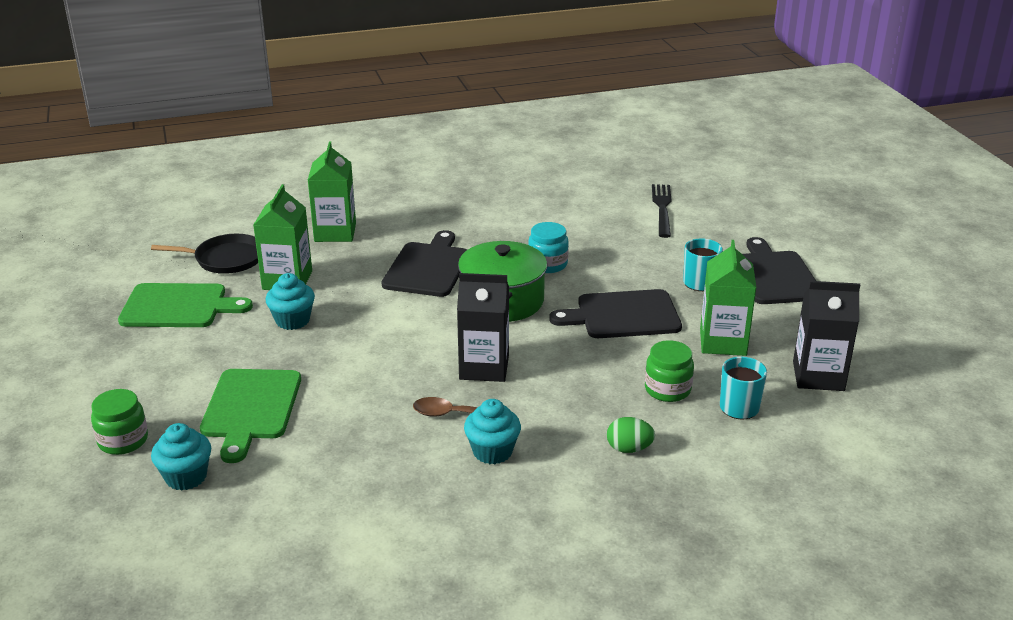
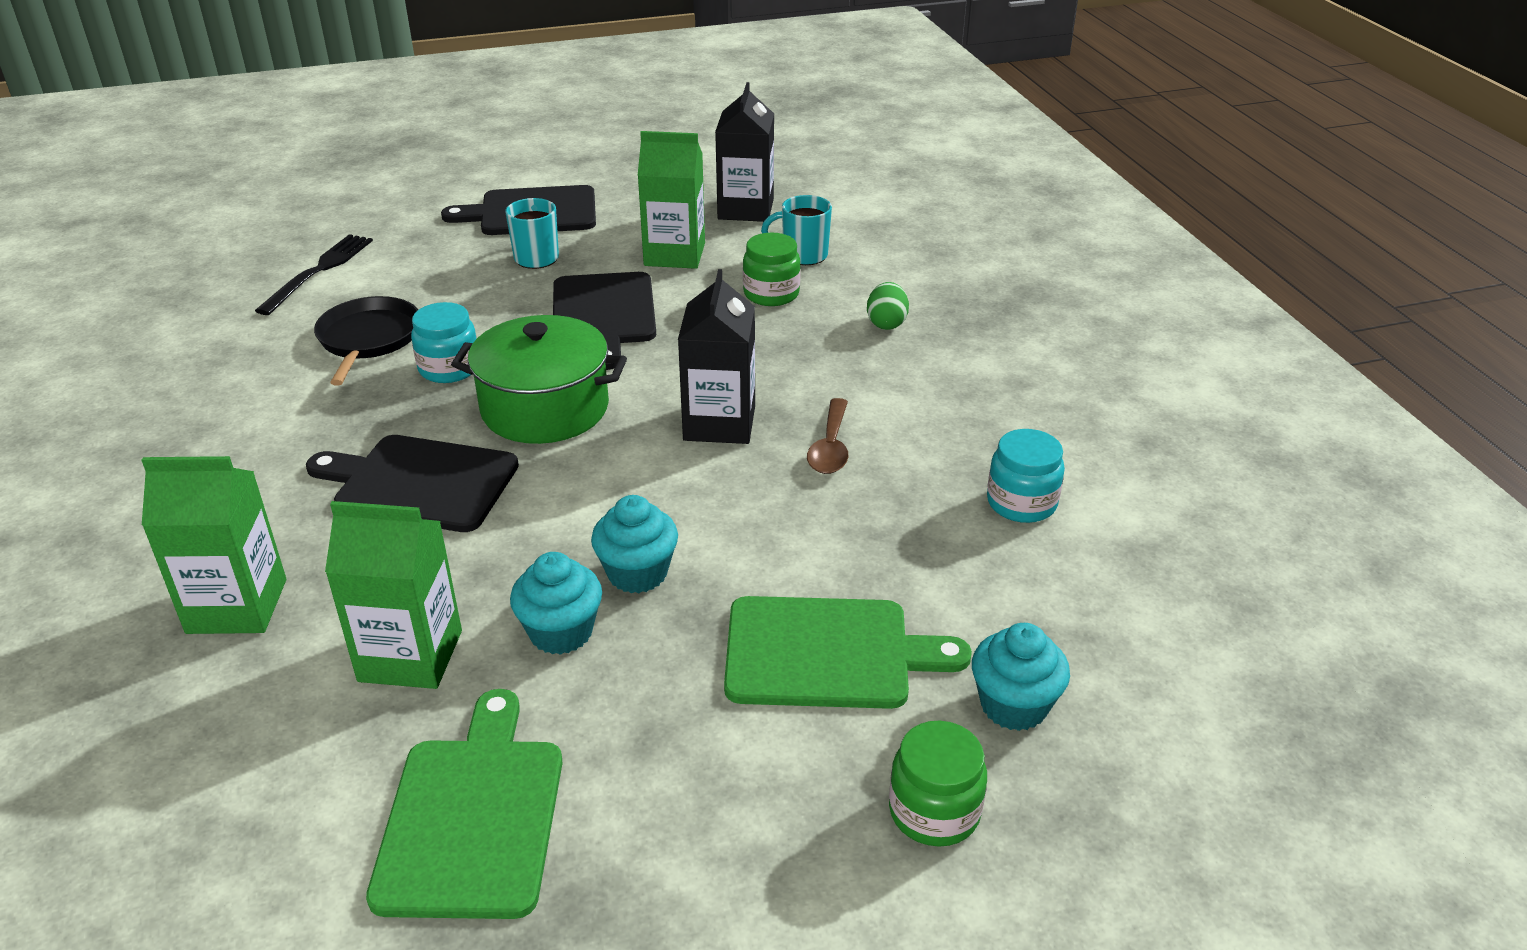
camera: 90 degrees left, 5 degrees up
black pan [151,234,258,274] -> black pan moved to [314,296,418,386]
turquoise cupcake [464,399,521,464] -> turquoise cupcake moved to [591,495,678,593]
black fork [652,184,672,238] -> black fork turned 105 degrees clockwise [255,234,373,315]
none -> turquoise jar [987,429,1065,523]

